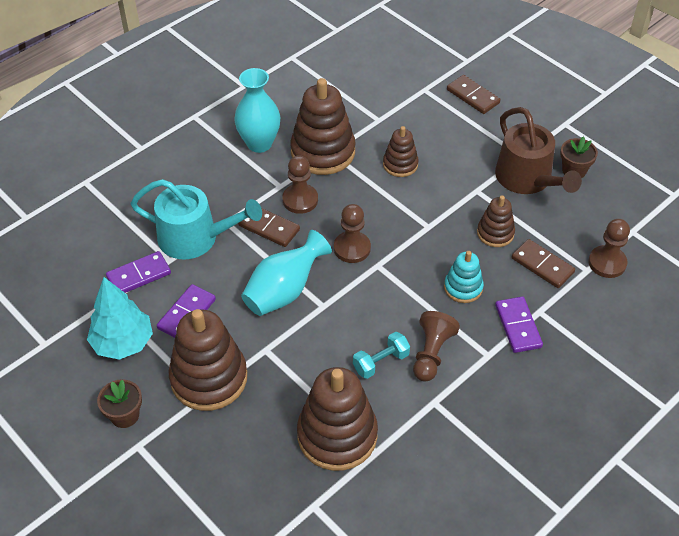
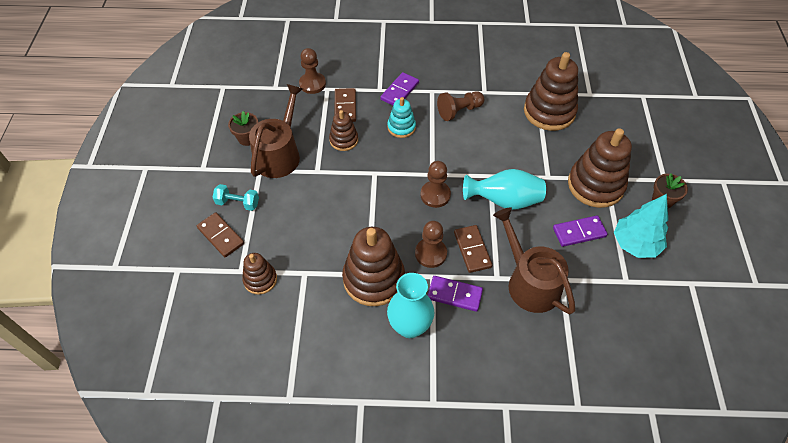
camera: 135 degrees left, 5 degrees up
purple domino [106,251,171,293] -> purple domino moved to [428,276,483,312]
turquoise watering can [130,179,262,260] -> brown watering can [493,207,576,315]
turquoise dumbbell [353,332,410,379] -> turquoise dumbbell moved to [212,184,259,211]
brown stacking toy [383,126,419,177] -> brown stacking toy moved to [242,253,277,295]
brown domino [447,75,500,114] -> brown domino turned 45 degrees counterclockwise [197,212,244,257]

